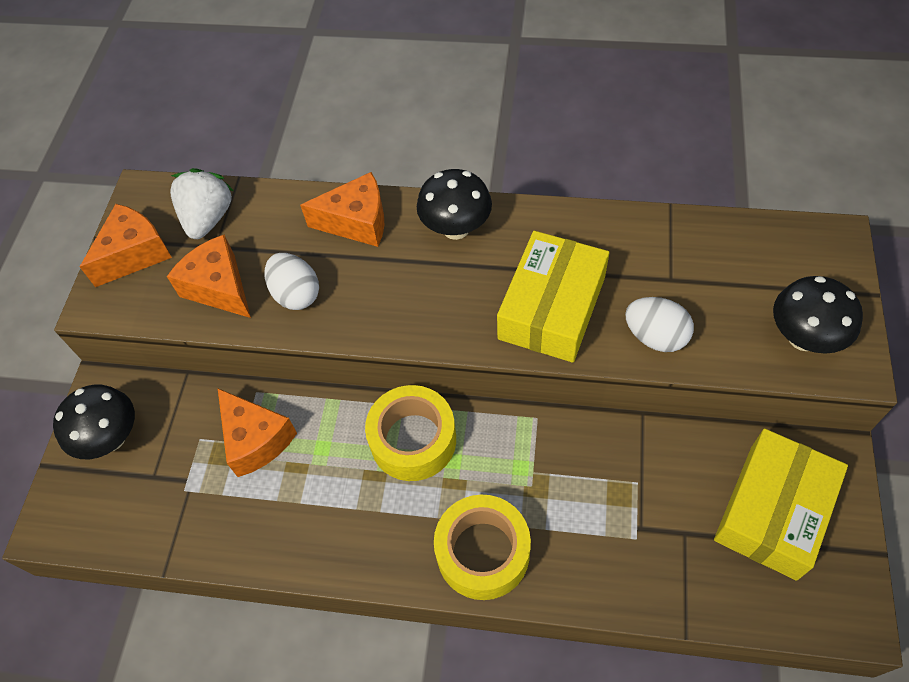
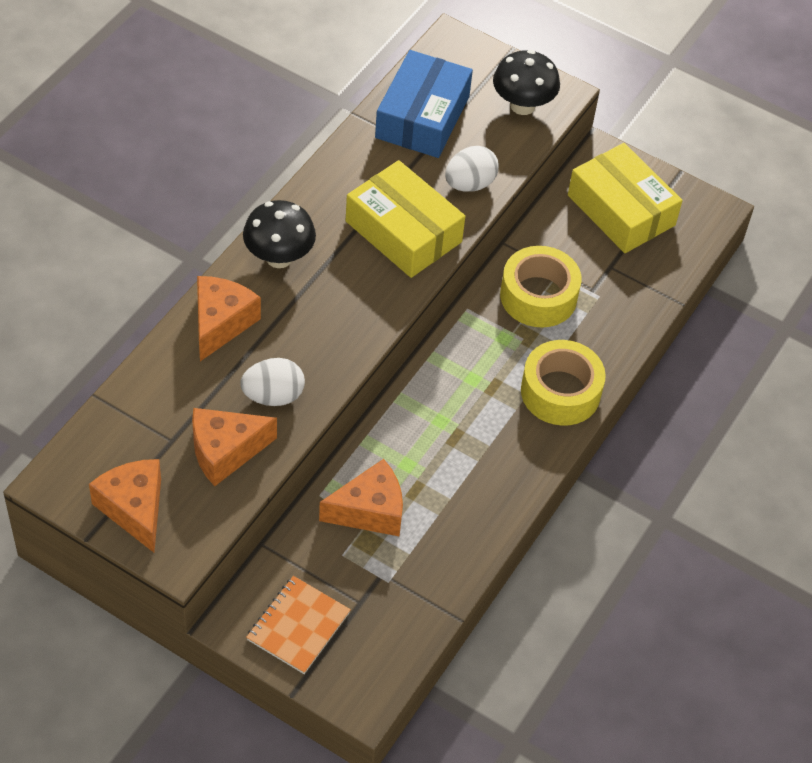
camera: 75 degrees left, 5 degrees down
black mushroom [53,385,135,459] -> orange notebook [246,576,351,674]
white strawberry [170,168,234,239] -> none
yellow tape [365,385,456,481] -> yellow tape moved to [500,246,582,328]
none -> blue box [375,50,473,158]

